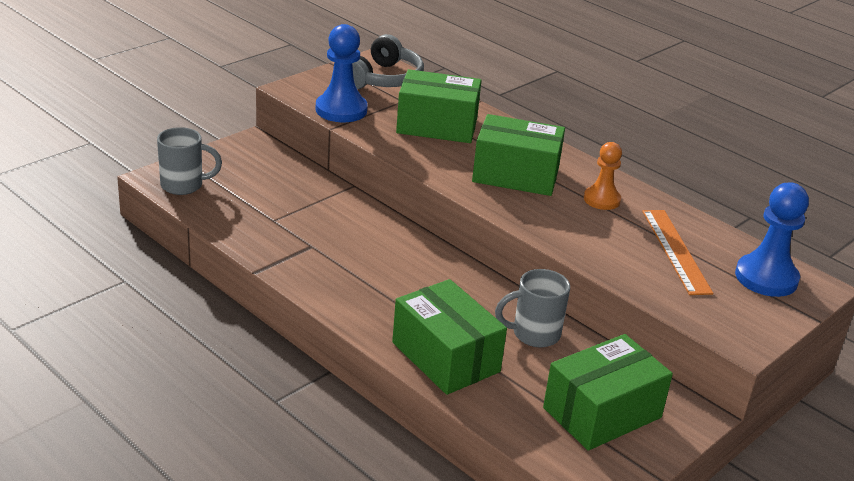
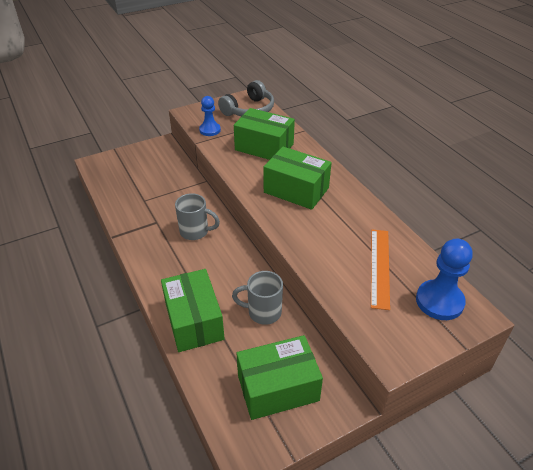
camera: 20 degrees right, 10 degrees up
grey mug [157,127,222,195] -> grey mug moved to [175,193,220,240]
blue pawn [316,24,368,122] -> blue pawn [199,96,221,136], size x0.65
orange pawn [584,142,622,210] -> none

